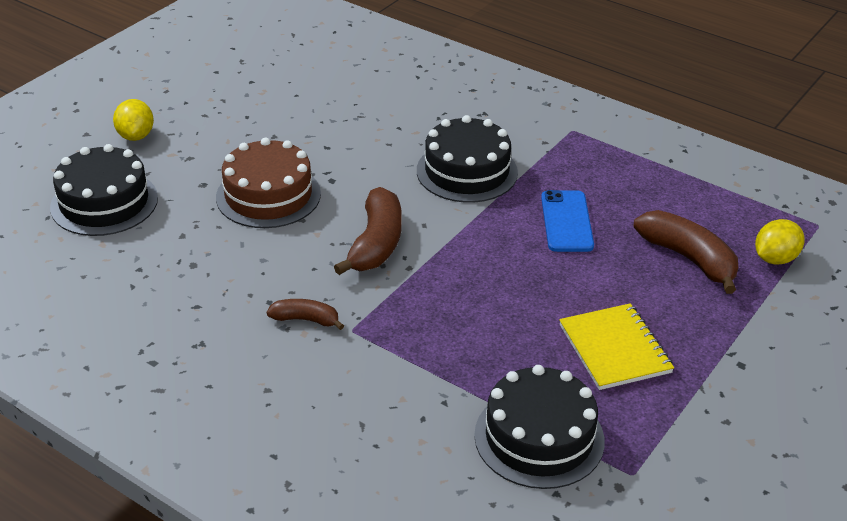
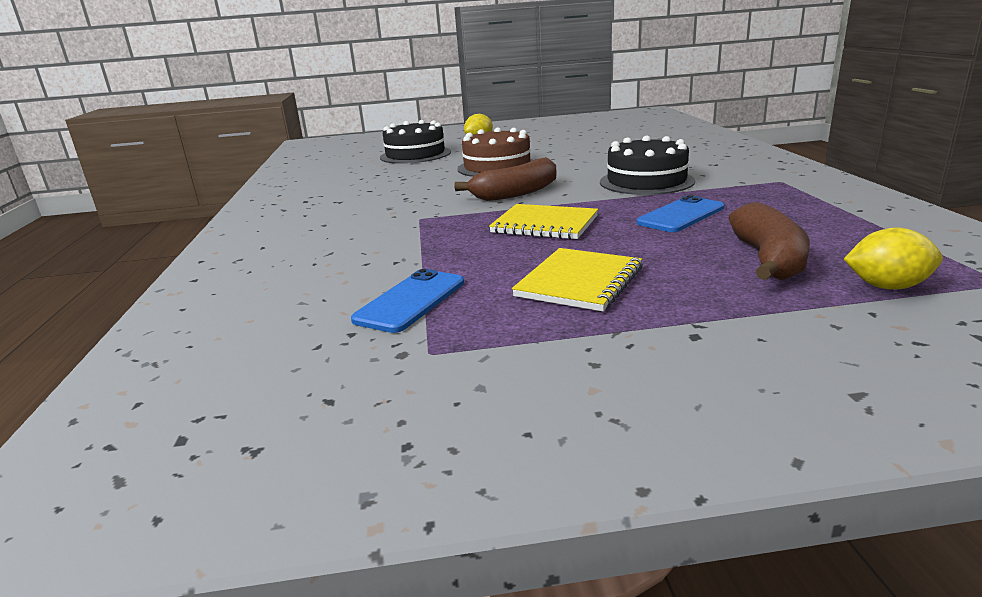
camera: 50 degrees right, 15 degrees down
brown banana [267,299,344,330] -> none
black cake [474,365,605,489] -> blue phone [351,269,464,333]
none -> yellow notebook [489,204,598,240]

